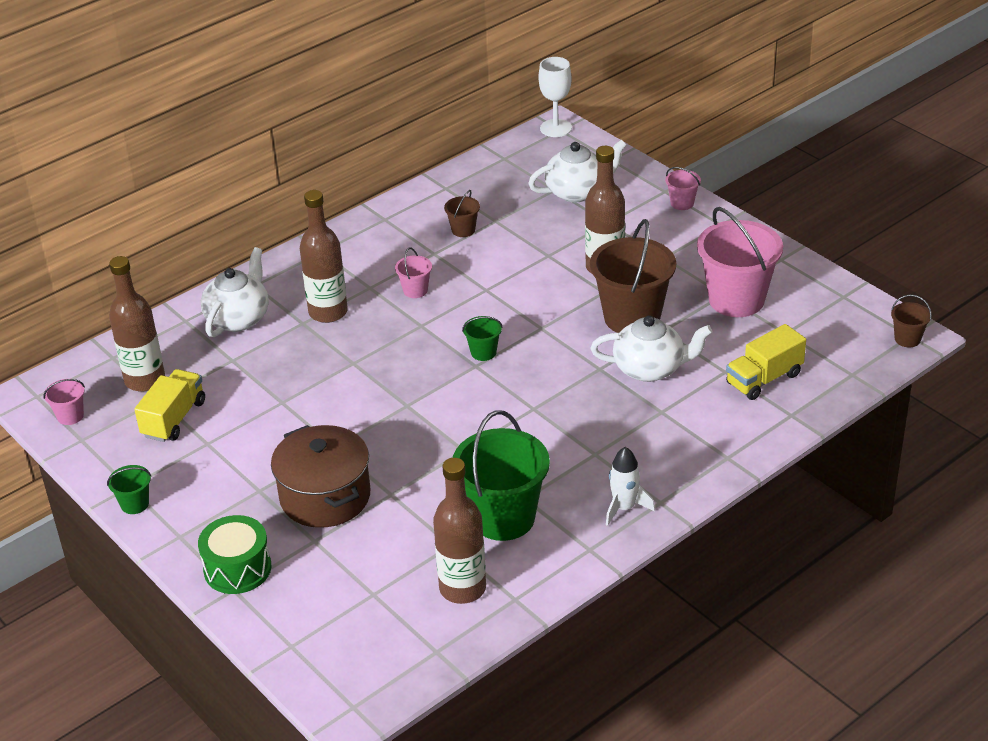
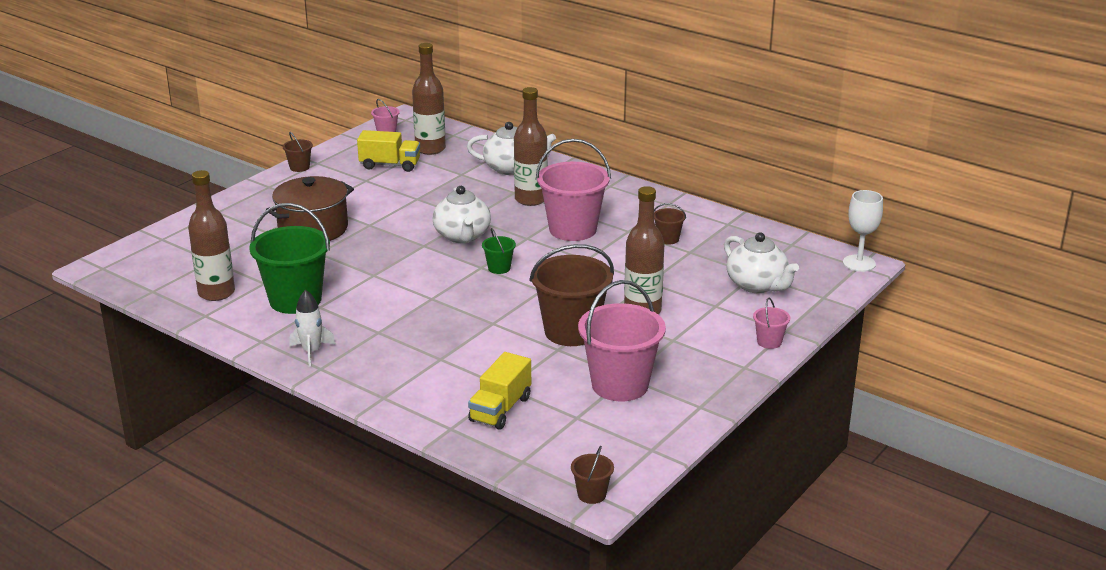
camera: 75 degrees right, 10 degrees down
green bucket [107,465,151,514] -> brown bucket [283,132,313,172]
green drum [198,515,271,594] -> none
pink bucket [395,247,432,298] -> pink bucket [536,139,611,241], size x2.22
white teapot [591,315,712,382] -> white teapot moved to [433,186,491,243]
yellow truck [726,324,806,400] -> yellow truck turned 105 degrees counterclockwise [468,352,531,430]

